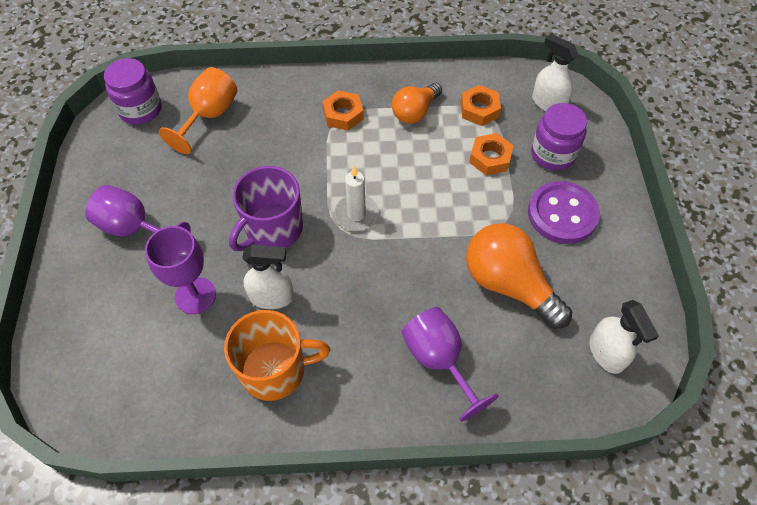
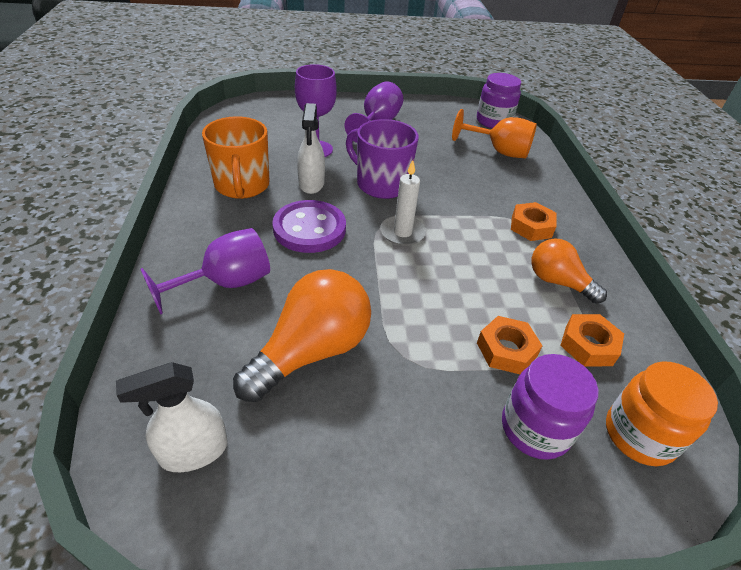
camera: 85 degrees right, 15 degrees down
purple button [528,181,600,244] -> purple button moved to [272,200,346,253]
white spray bottle [532,34,578,111] -> orange jar [606,361,718,466]

